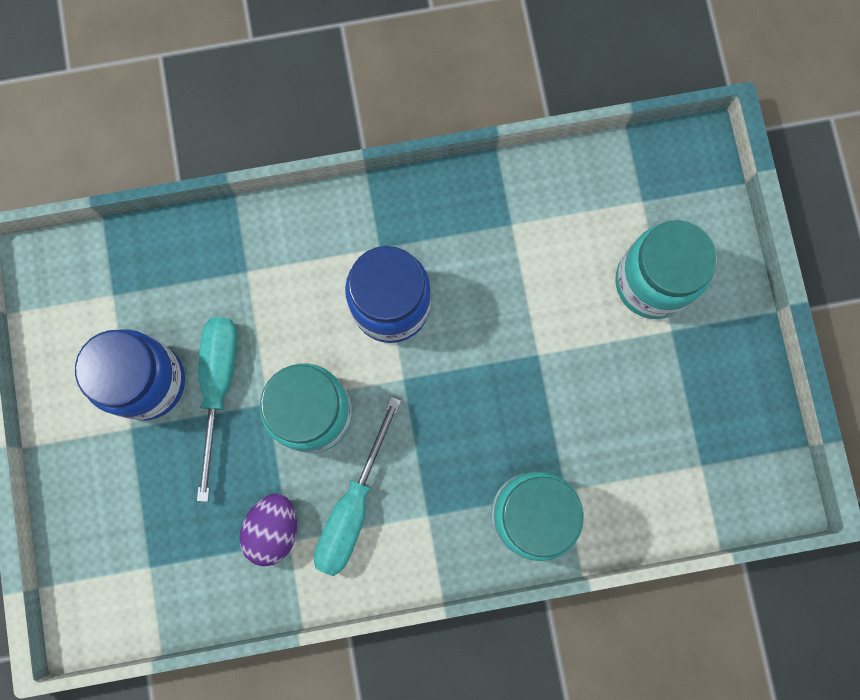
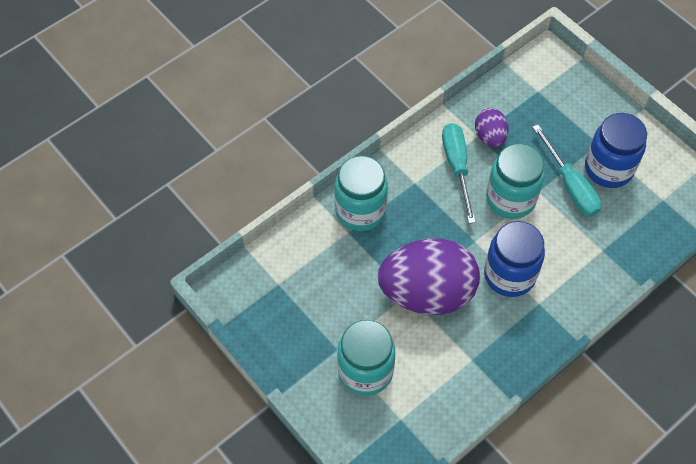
camera: 150 degrees right, 20 degrees down
none -> purple egg [378,238,480,315]

